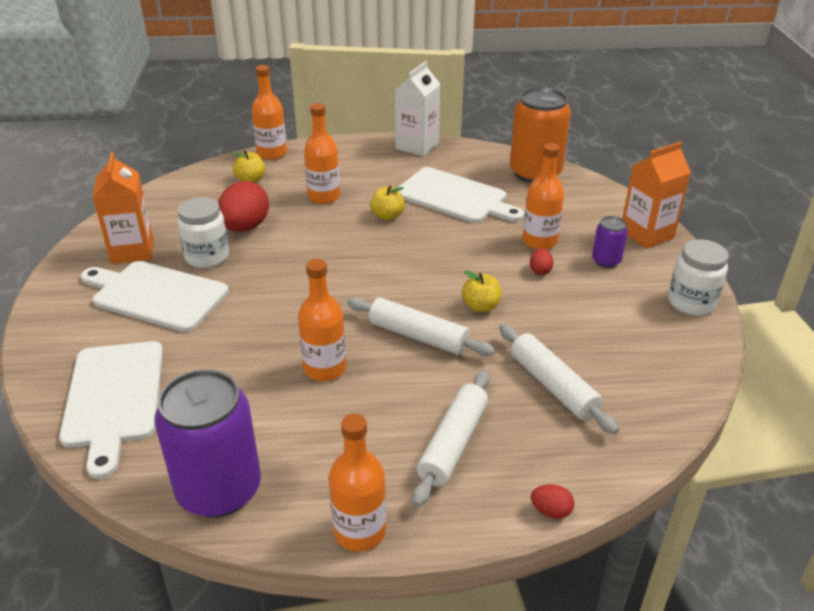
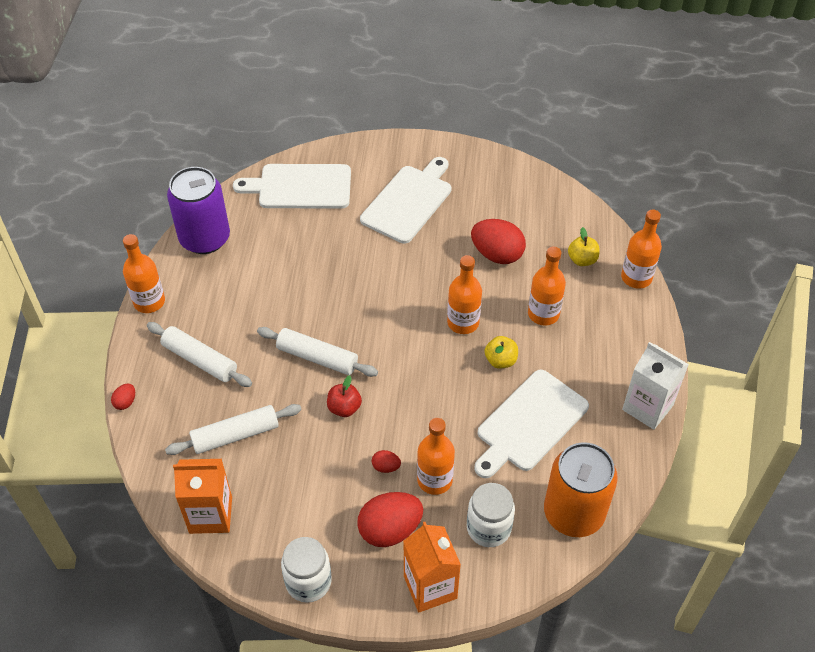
camera: 100 degrees right, 15 degrees up
orange carton [92,152,154,264] -> orange carton moved to [173,459,232,534]
white jar [177,197,229,268] -> white jar moved to [467,483,515,547]
orange bottle [298,259,346,381] -> orange bottle moved to [447,255,482,334]
white rolling pin [347,297,495,356] -> white rolling pin turned 75 degrees clockwise [257,327,378,377]
yellow apple [462,270,502,312] -> red apple [327,375,362,417]
purple can [592,216,628,268] -> red egg [357,492,423,547]

